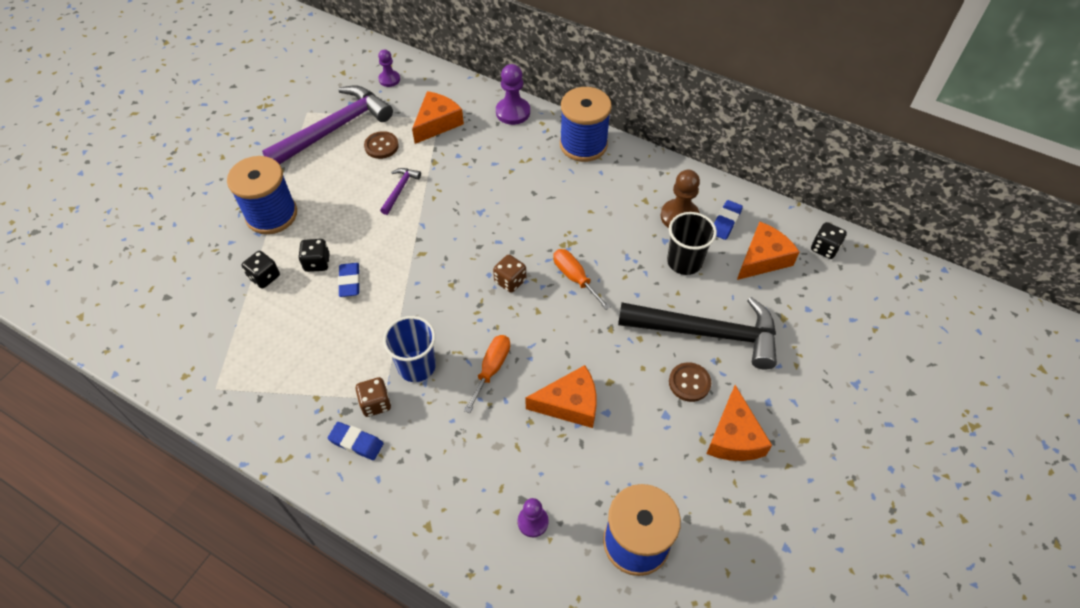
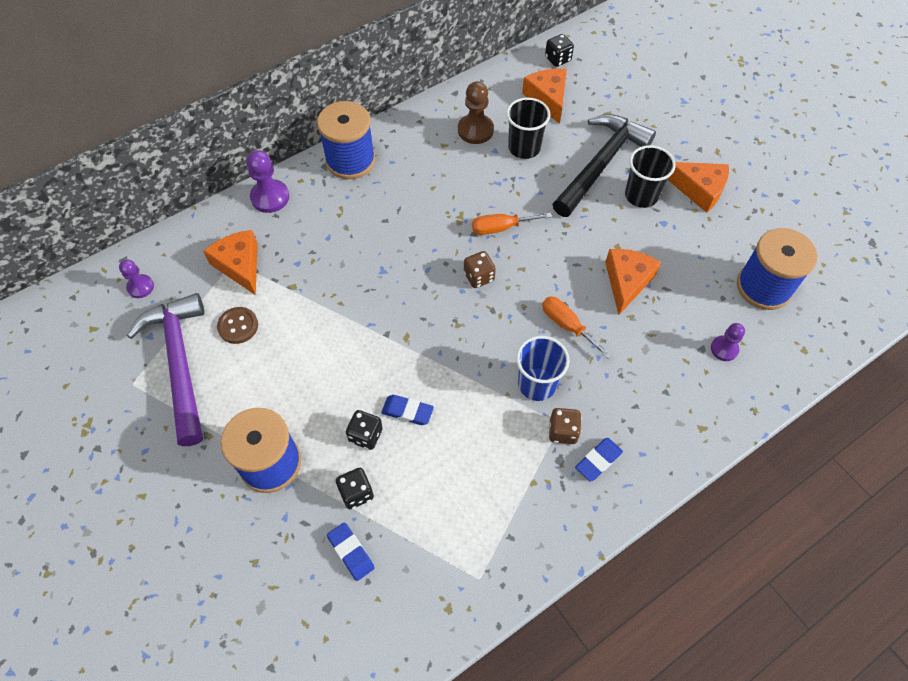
camera: 65 degrees left, 5 degrees up
purple hammer [380,168,421,215] -> none
brown button [669,362,711,402] -> black cup [625,145,676,208]
blue eraser [714,200,743,240] -> blue eraser moved to [327,522,375,581]

